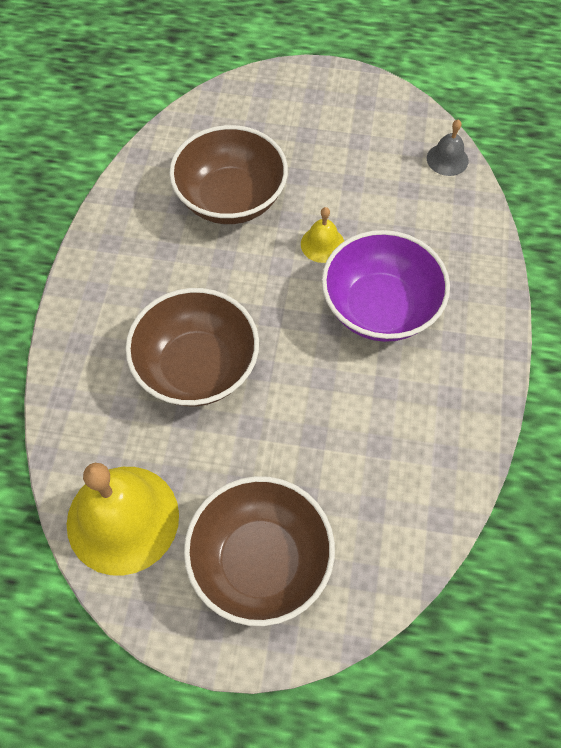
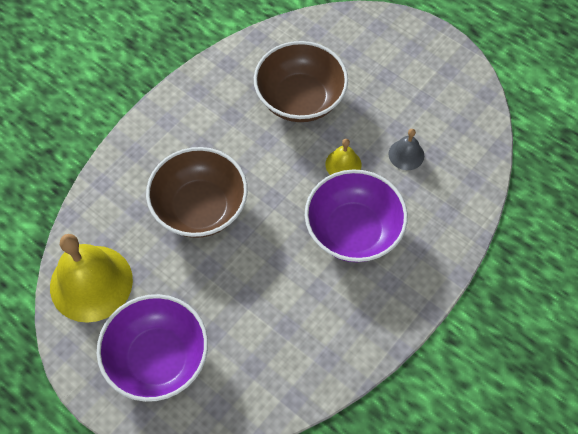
camera: 30 degrees right, 0 degrees up
brown bowl [184,476,335,626] -> purple bowl [97,294,208,402]
grey bell [427,119,468,176] -> grey bell moved to [388,129,424,170]

